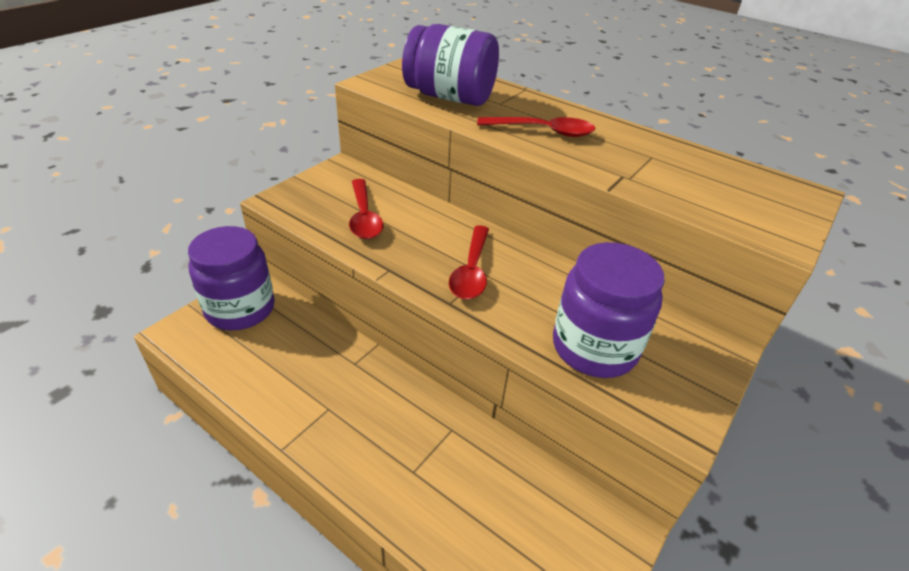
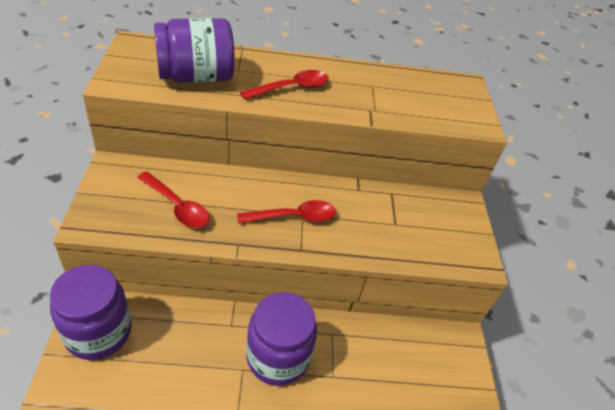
camera: 40 degrees left, 5 degrees up
red spoon [449,225,489,299] -> red spoon turned 75 degrees counterclockwise [237,200,336,223]
purple jar [553,242,664,378] -> purple jar moved to [246,292,317,386]

